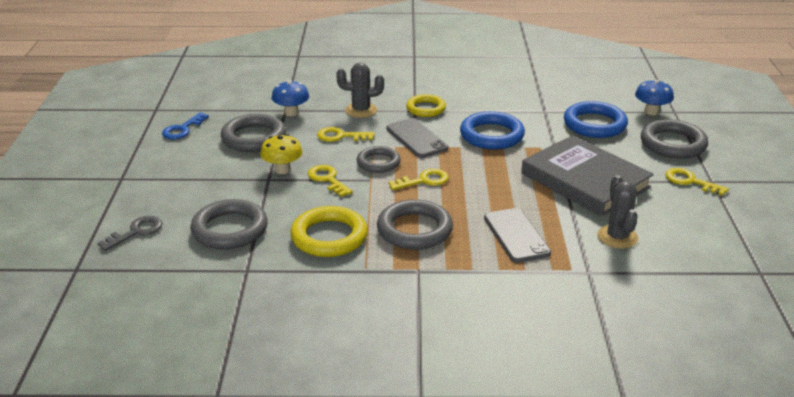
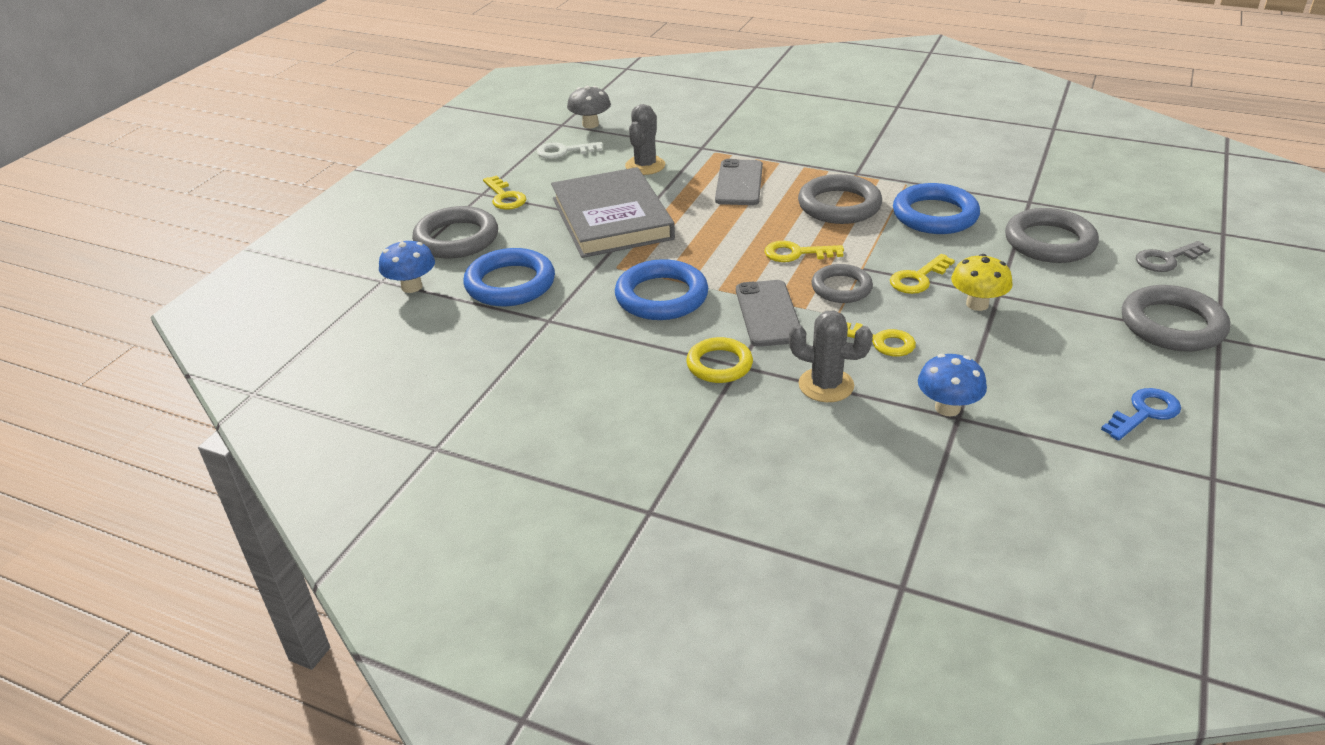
camera: 155 degrees left, 5 degrees up
grey ring [221,114,286,152] -> grey ring moved to [1122,285,1230,351]
yellow ring [291,206,368,257] -> blue ring [893,183,980,234]
yellow key [308,165,353,197] -> yellow key turned 60 degrees clockwise [890,254,955,294]
none -> white key [537,142,603,159]
none -> grey mushroom [567,86,611,128]

